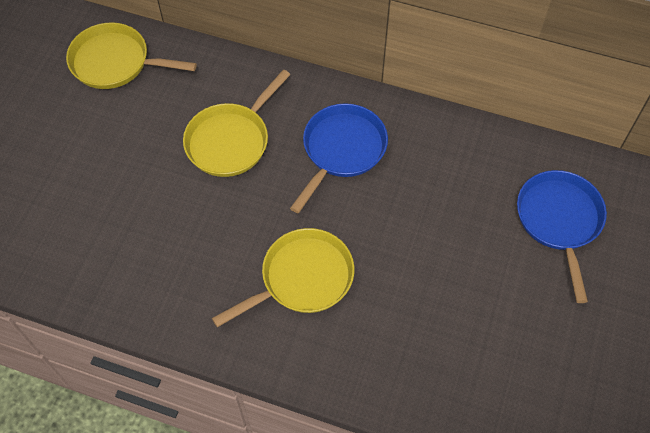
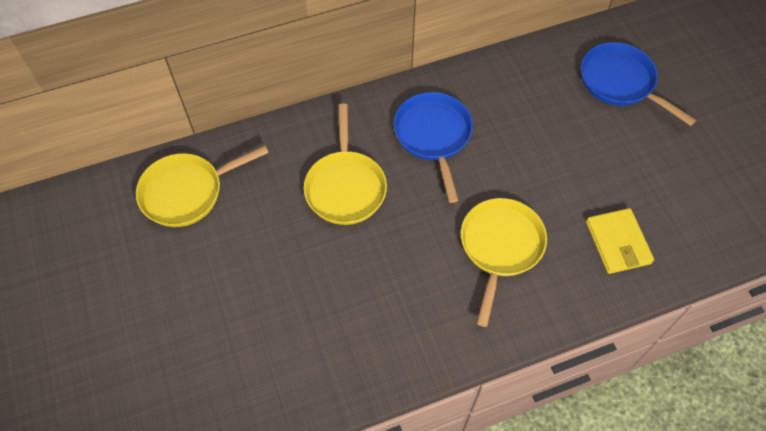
camera: 40 degrees left, 0 degrees up
none -> yellow wallet [586,208,654,274]

